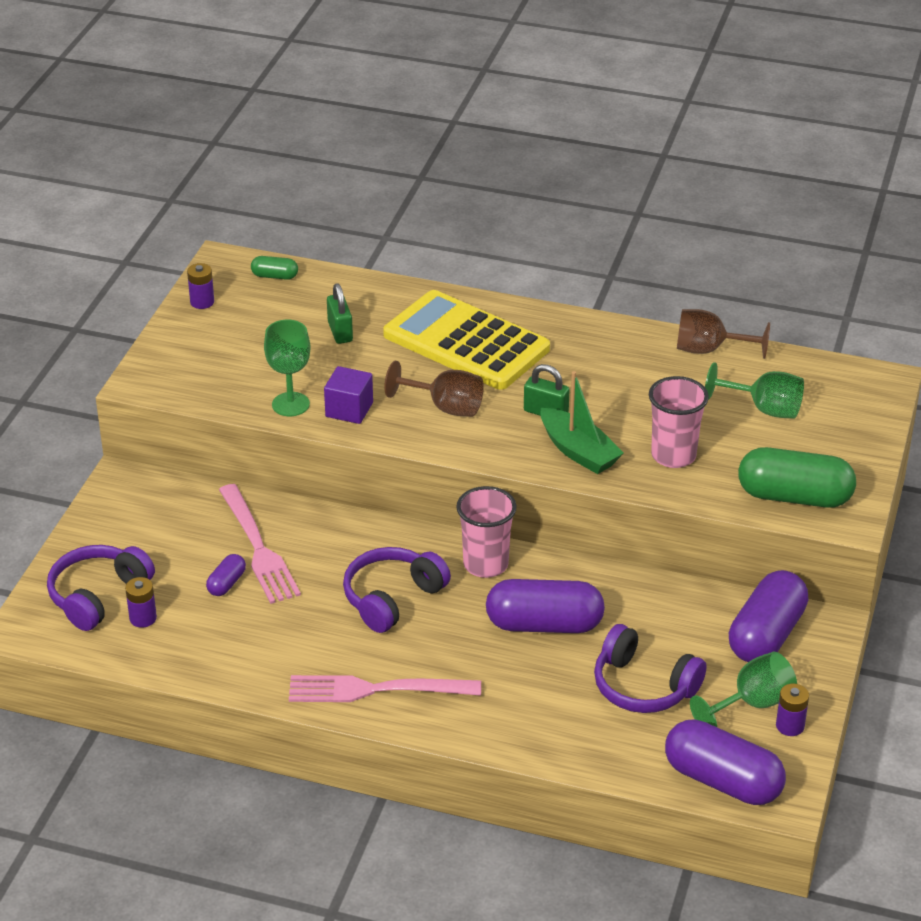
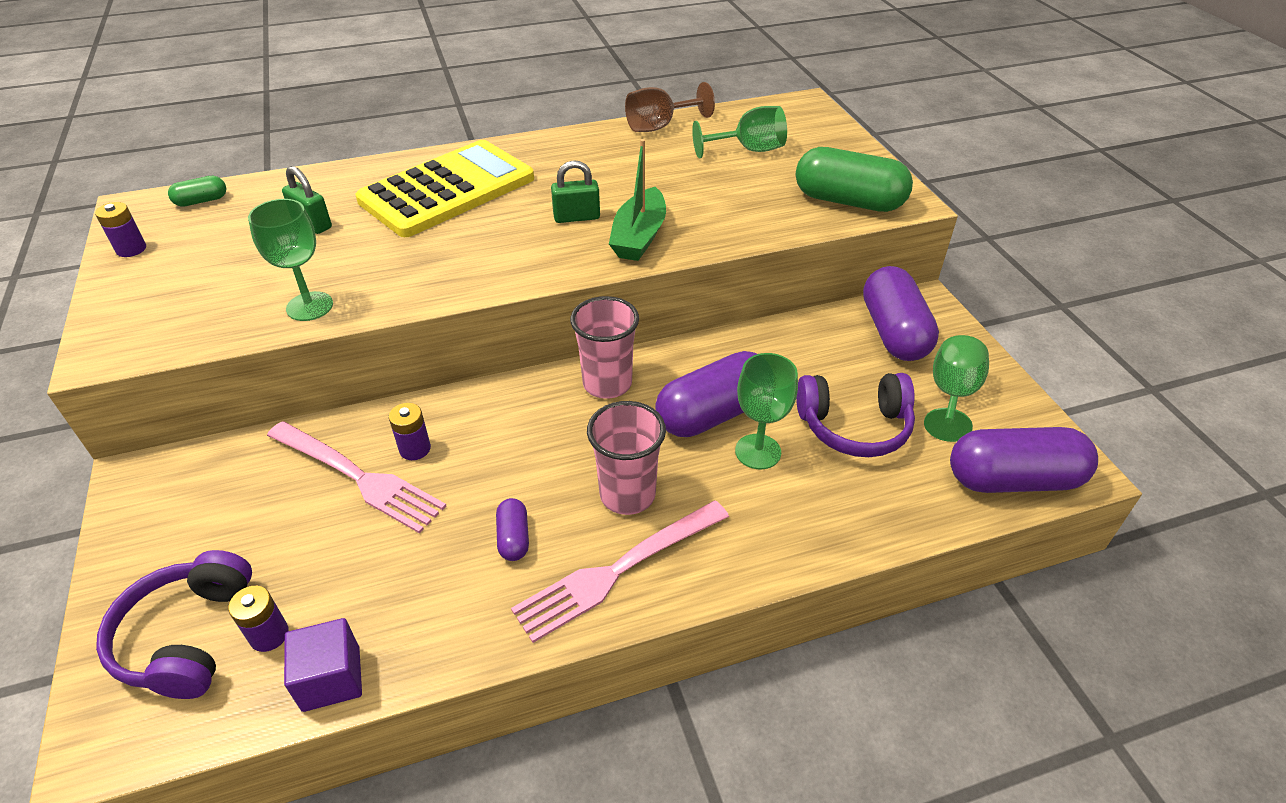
camera: 35 degrees left, 5 degrees up
purple capsule [206,554,246,596] -> purple capsule moved to [496,498,529,561]
purple cube [324,366,373,424] -> purple cube moved to [284,618,362,712]
purple headphones [343,547,451,633] -> none
yellow calculator [383,290,550,390] -> yellow calculator turned 135 degrees clockwise [356,140,534,237]
brown goblet [384,361,484,417] -> none
green boat [540,371,624,474] -> green boat turned 90 degrees clockwise [609,139,666,261]
pink cup [649,376,709,468] -> pink cup moved to [587,401,666,515]
green capsule [738,447,856,508] -> green capsule turned 45 degrees clockwise [796,147,913,212]
purple battery [776,684,809,736] -> purple battery moved to [389,403,431,460]
none -> green goblet [735,353,798,469]

